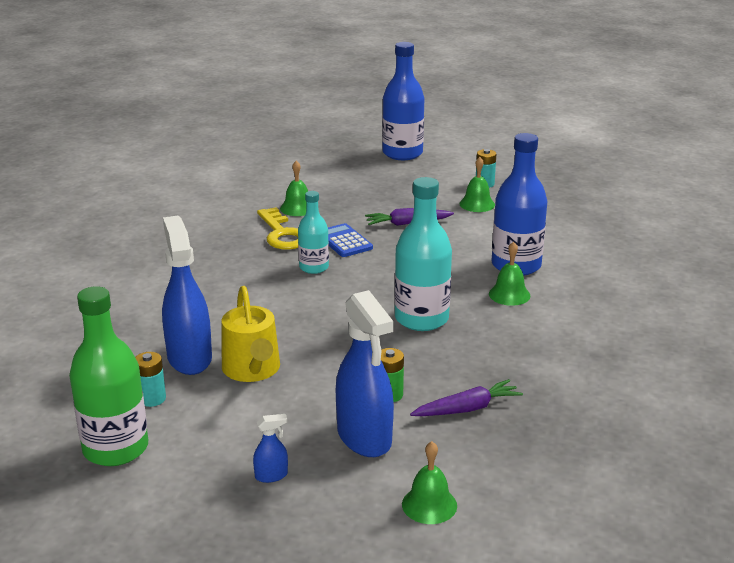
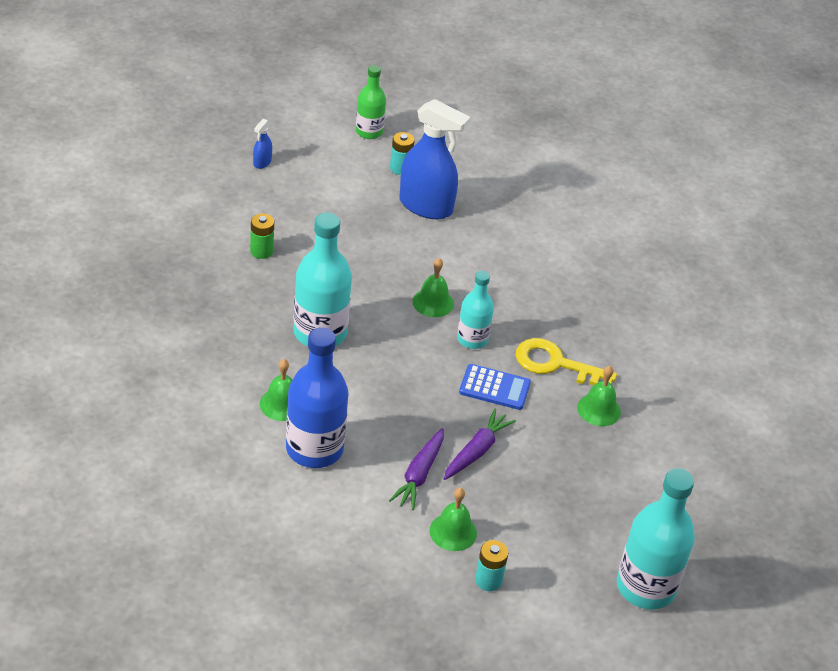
camera: 130 degrees right, 15 degrees up
green bottle [69,286,148,466] -> green bottle [356,65,386,139], size x0.59
yellow watering can [222,286,280,382] -> none
blue spray bottle [336,290,394,457] -> none
blue bottle [382,42,424,160] -> turquoise bottle [617,468,695,610]
green bell [402,441,457,524] -> green bell moved to [412,258,454,317]
purple carrot [410,379,523,416] -> purple carrot moved to [389,428,444,510]

